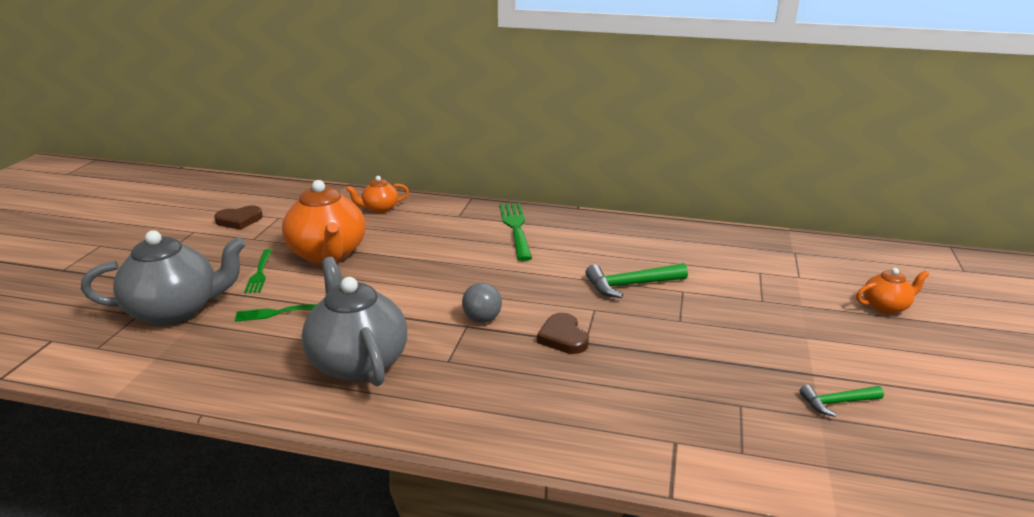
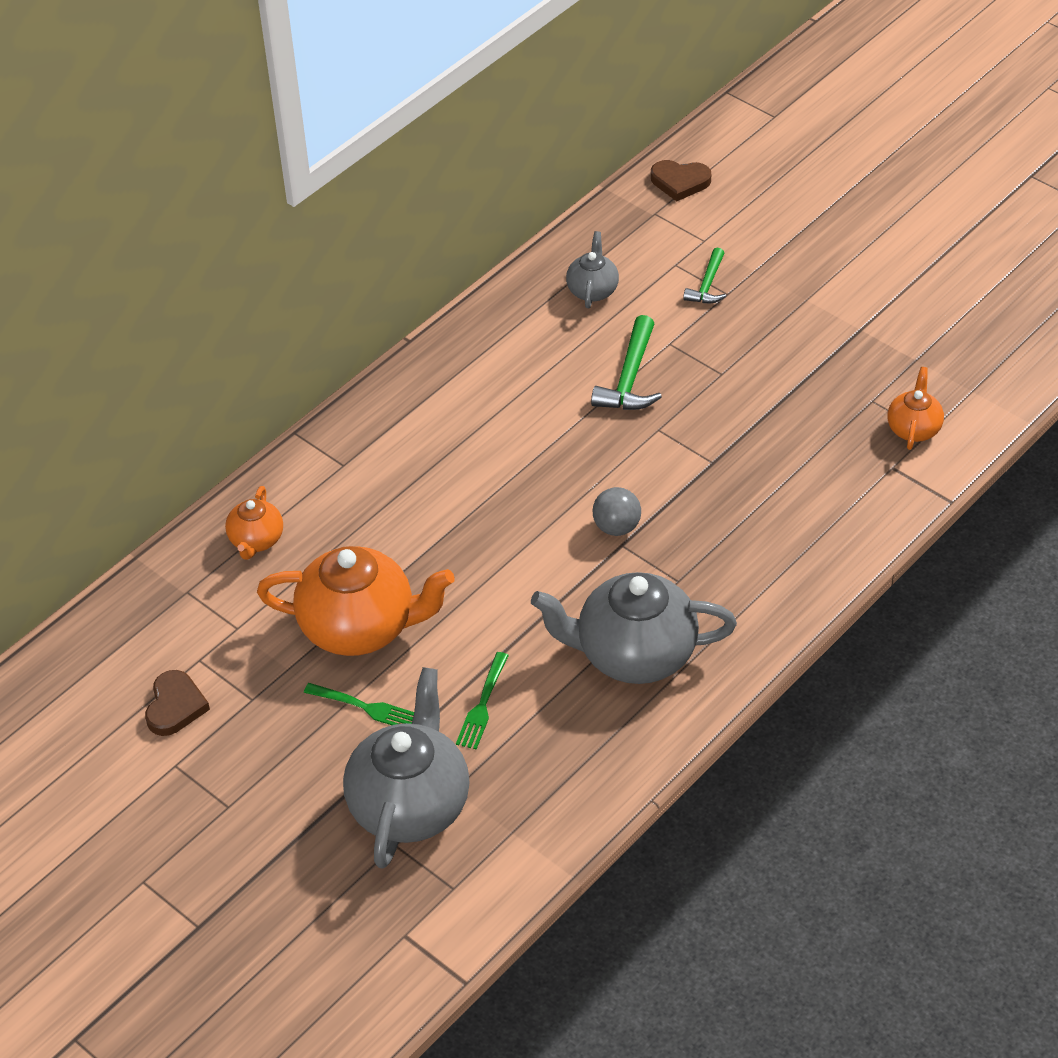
camera: 60 degrees left, 20 degrees up
green fork [499,203,532,261] -> none
brown heart [537,313,589,354] -> brown heart moved to [651,160,711,201]
green hammer [799,385,884,417] -> green hammer moved to [683,248,726,303]
orange teapot [856,268,929,314] -> orange teapot moved to [887,367,944,450]
none -> grey teapot [566,231,619,308]

